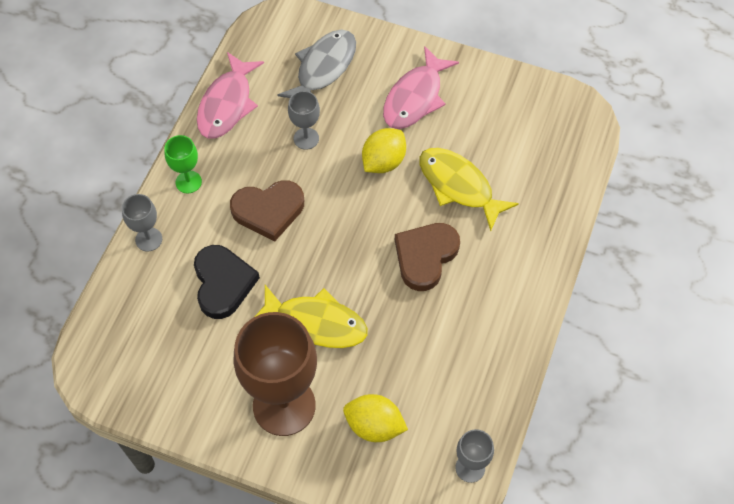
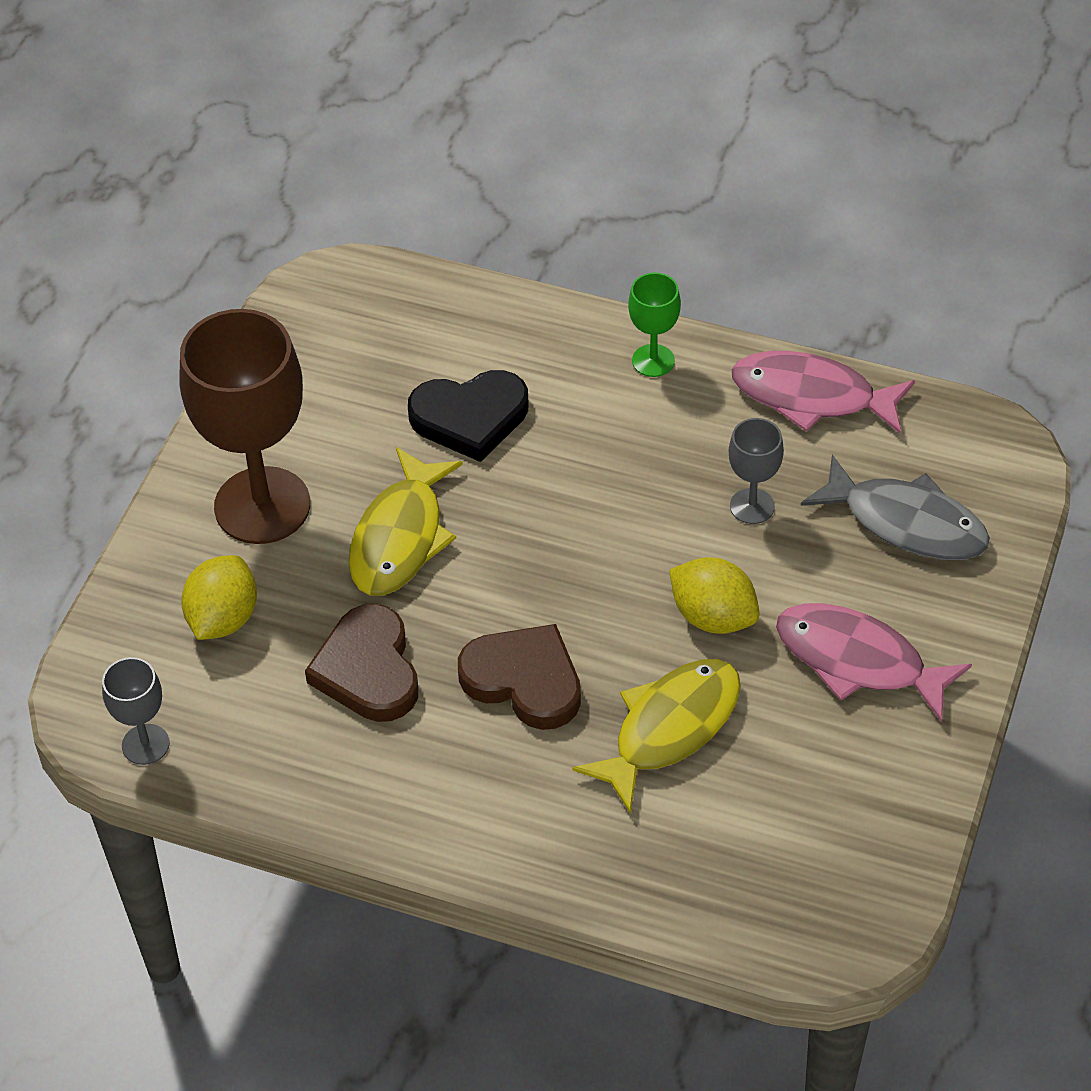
camera: 90 degrees right, 10 degrees down
grey goblet [122,194,162,252] -> none
brown heart [230,180,304,242] -> brown heart moved to [305,604,418,722]

